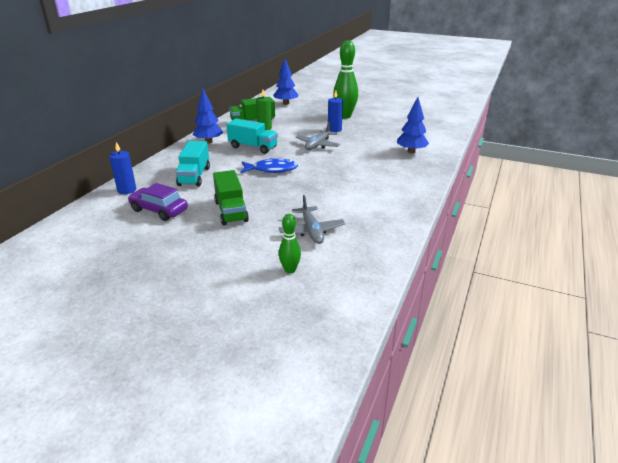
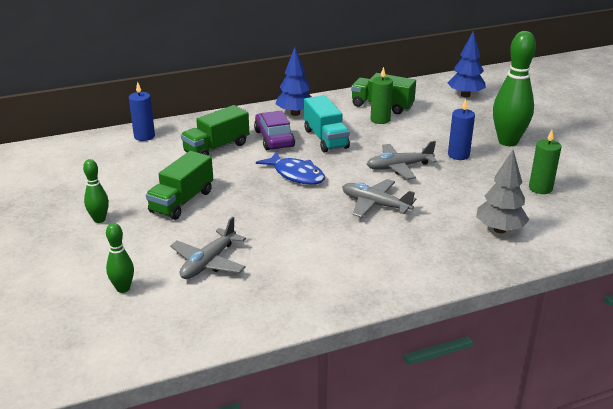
camera: 45 degrees right, 0 degrees up
purple car [128,183,188,221] -> purple car moved to [254,110,295,150]
turquoise truck [175,141,210,187] -> green truck [181,105,249,156]
blue tree [397,97,429,154] -> grey tree [476,150,529,233]
none -> green bowling pin [83,159,109,223]
none -> grey plane [342,179,416,218]
none -> green candle [529,130,562,194]

